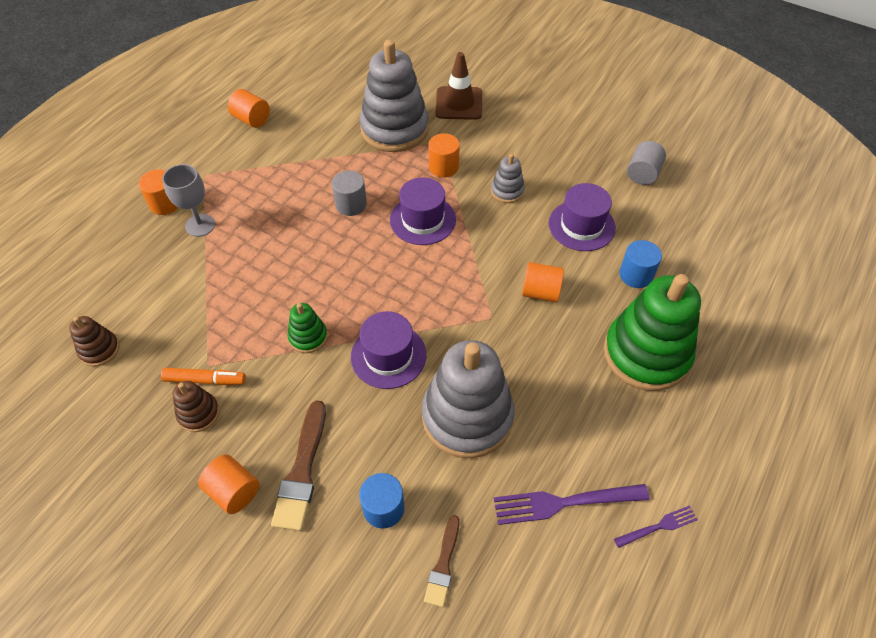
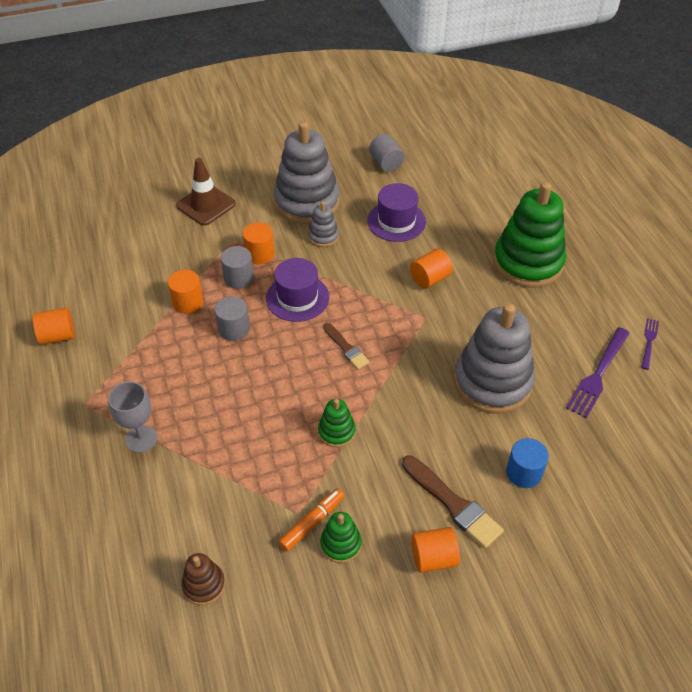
camera: 50 degrees left, 5 degrees down
orange cylinder [139,170,179,215] -> orange cylinder moved to [168,270,203,313]
brown stacking toy [173,381,220,432] -> green stacking toy [320,512,362,563]
purple hat [351,311,426,389] -> none
grey stacking toy [360,40,429,152] -> grey stacking toy moved to [274,121,340,224]
brown brush [424,515,460,607] -> brown brush moved to [323,323,369,369]
blue cylinder [619,240,662,288] -> none
none -> grey cylinder [221,246,254,289]

